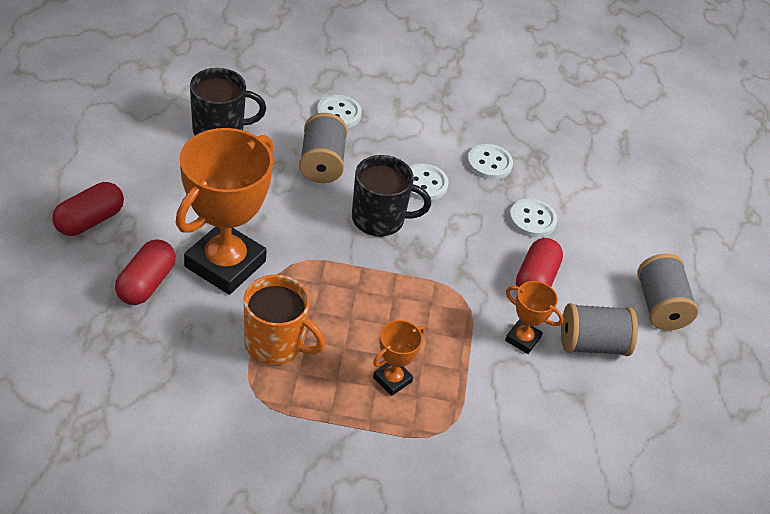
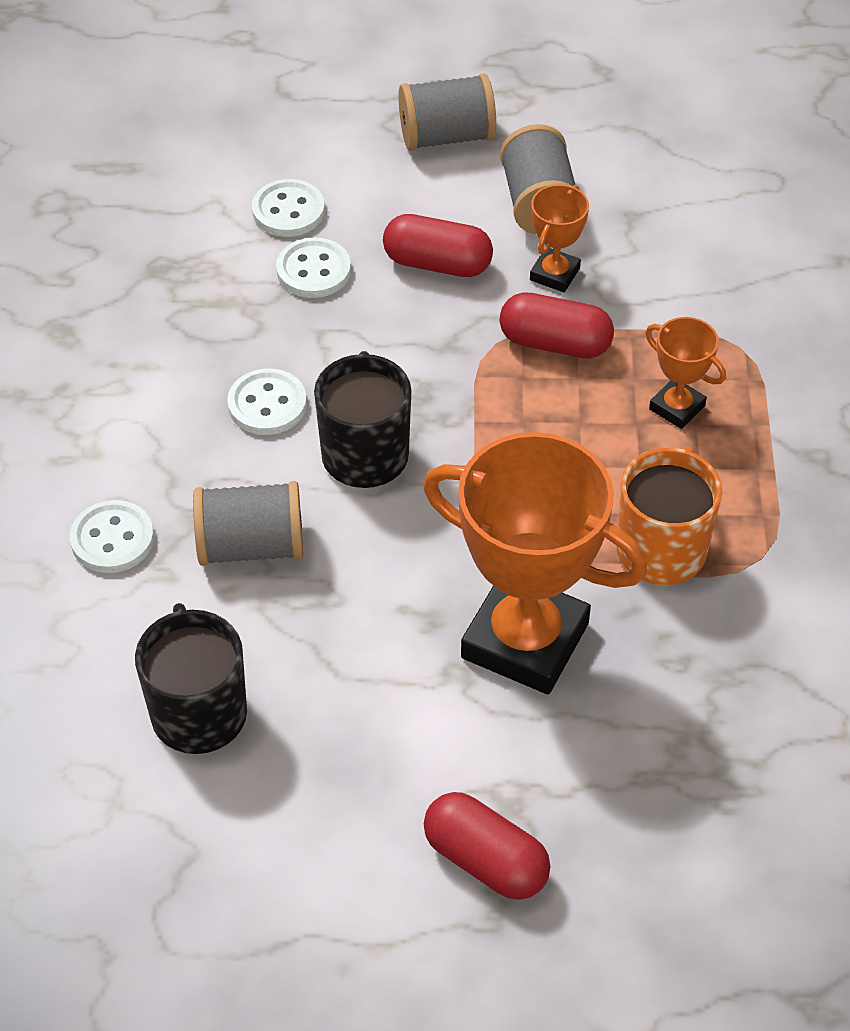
camera: 90 degrees left, 5 degrees up
red capsule [115,239,176,305] -> red capsule moved to [499,292,614,359]
white button [467,144,513,180] -> white button moved to [252,179,325,237]

